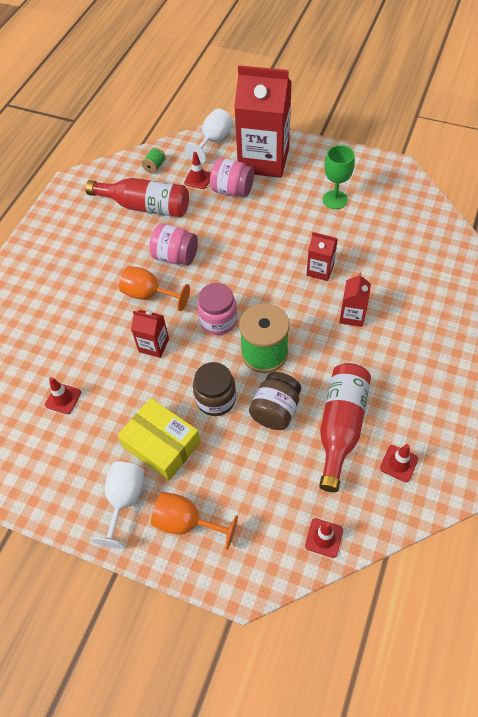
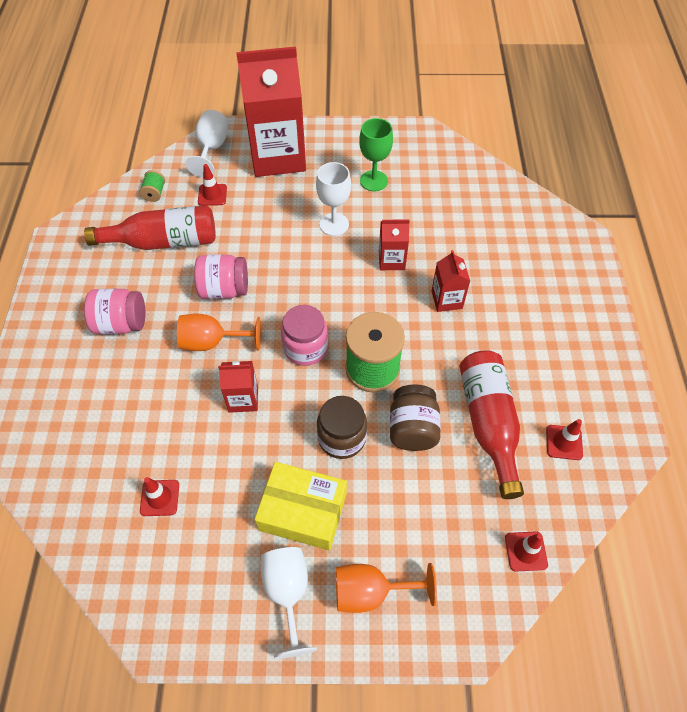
camera: 25 degrees left, 0 degrees up
pink jar [210,158,254,197] -> pink jar moved to [84,289,145,334]
none -> white goblet [316,162,351,236]

